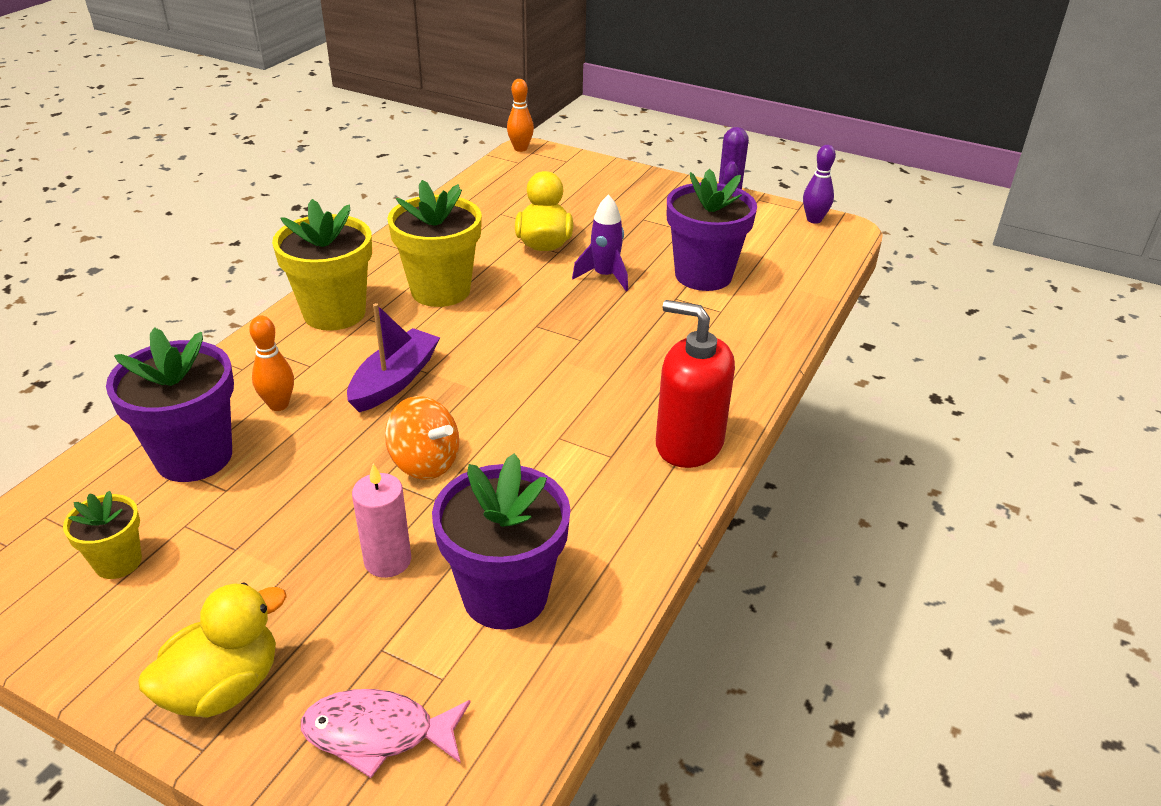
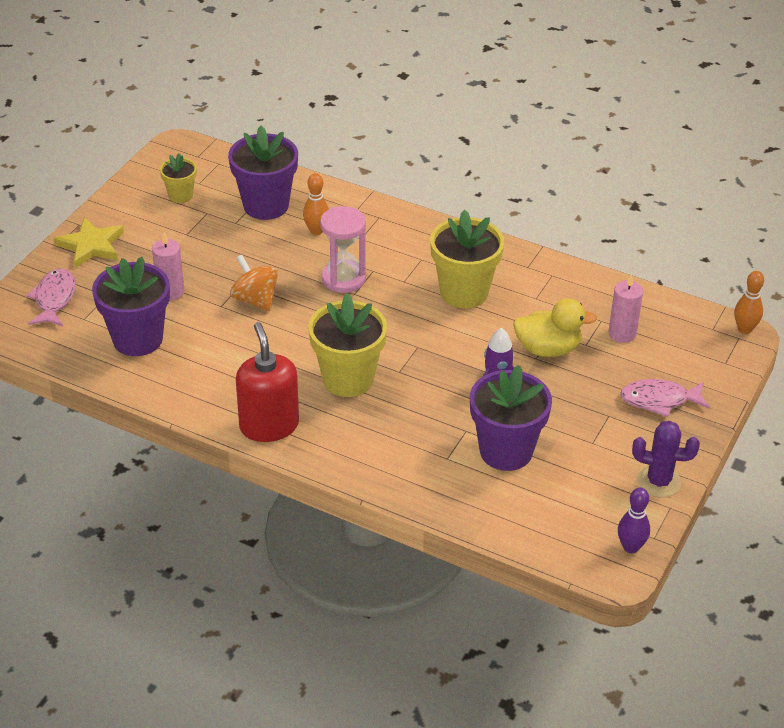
camera: 90 degrees right, 5 degrees up
yellow duck [138,583,287,718] -> yellow star [54,217,124,268]
yellow flower pot [272,199,372,331] -> yellow flower pot moved to [308,293,387,397]
purple boat [347,303,440,412] -> pink hourglass [320,206,366,293]
orange spinning top [385,396,459,479] -> orange spinning top turned 105 degrees clockwise [230,255,278,311]
red soap dispenser [656,300,735,468] -> red soap dispenser turned 45 degrees counterclockwise [236,322,299,442]
none -> pink candle [608,274,643,343]
none -> pink fish [620,379,710,417]

